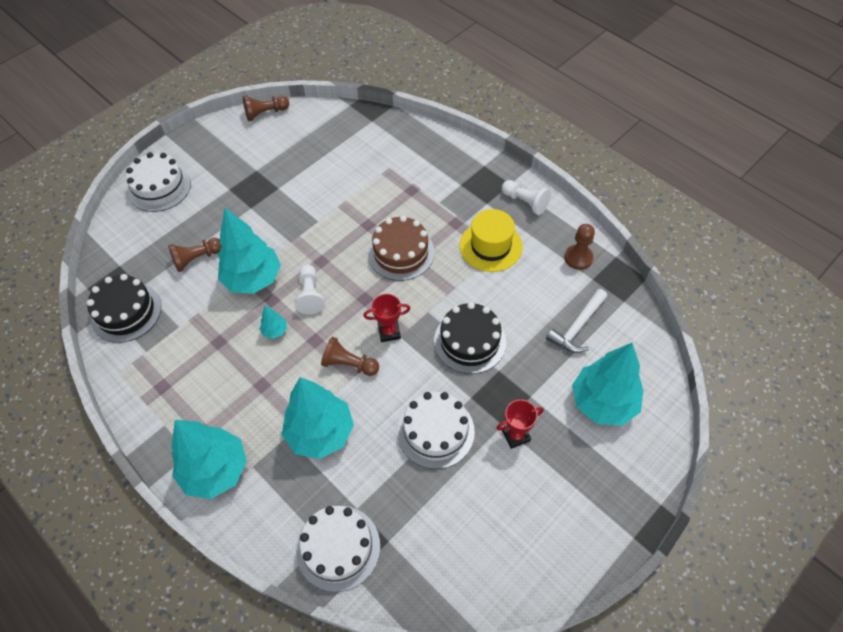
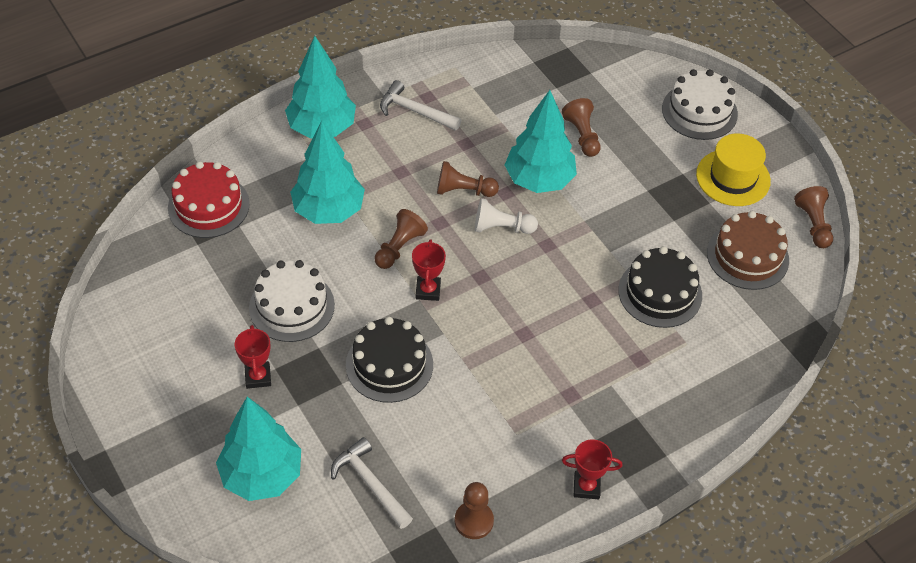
camera: 100 degrees right, 5 degrees down
black cake [87,274,161,343] -> black cake moved to [618,246,702,328]
turquoise tree [260,305,287,339] -> brown pawn [437,161,499,197]
white cake [296,506,380,592] -> red cake [168,161,250,238]
brown cake [368,216,434,281] -> brown cake moved to [707,211,789,290]
yellow hat [460,209,523,272] -> yellow hat moved to [696,134,771,206]
white pawn [502,180,551,215] -> red trophy [562,439,622,499]
none -> white hammer [380,80,461,131]

